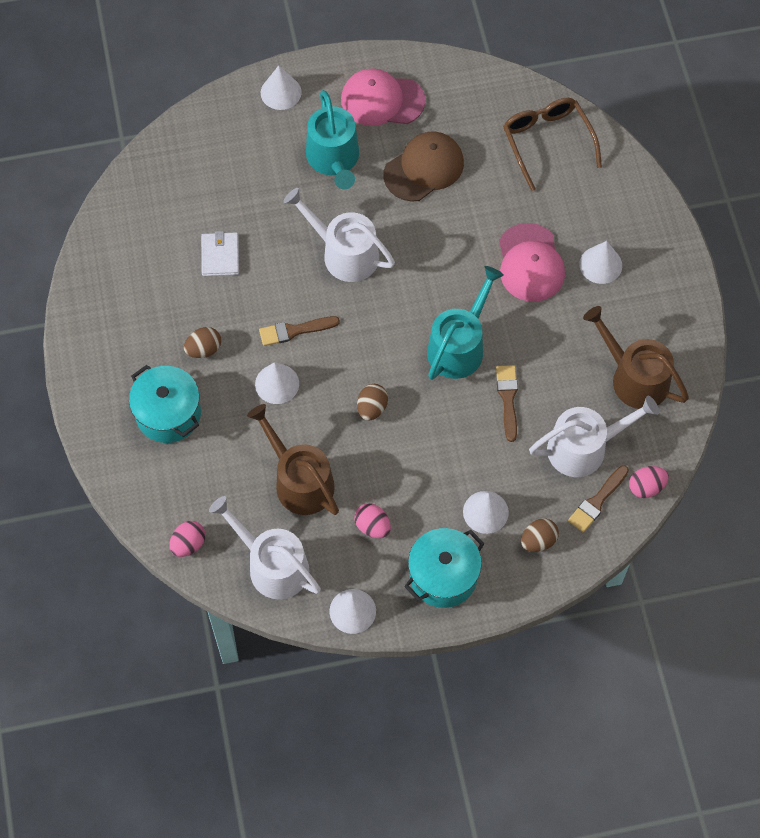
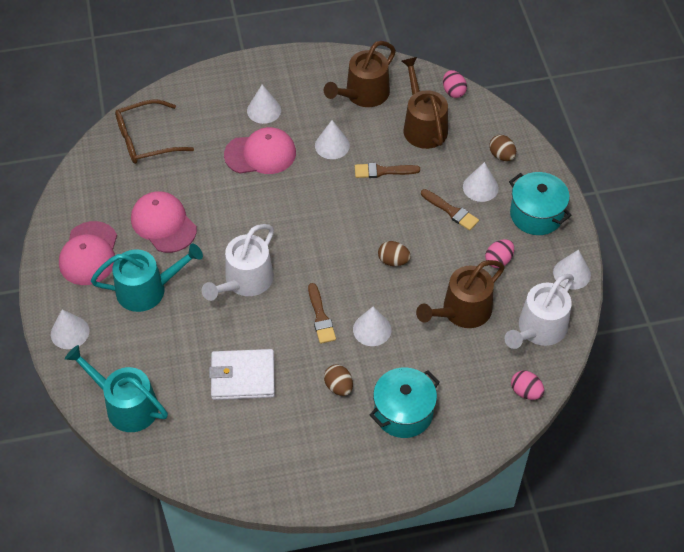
camera: 90 degrees left, 10 degrees down
white wallet [201,231,239,276] -> white wallet [209,349,275,400], size x1.50
brown cap [384,132,464,202] -> pink cap [131,191,197,253]
turquoise watering can [427,266,504,380] -> turquoise watering can moved to [65,345,168,432]
white watering can [529,395,659,477] -> brown watering can [402,57,448,149]
brown brush [568,465,629,532] -> brown brush moved to [421,189,479,231]
none -> white cone [315,120,350,159]

